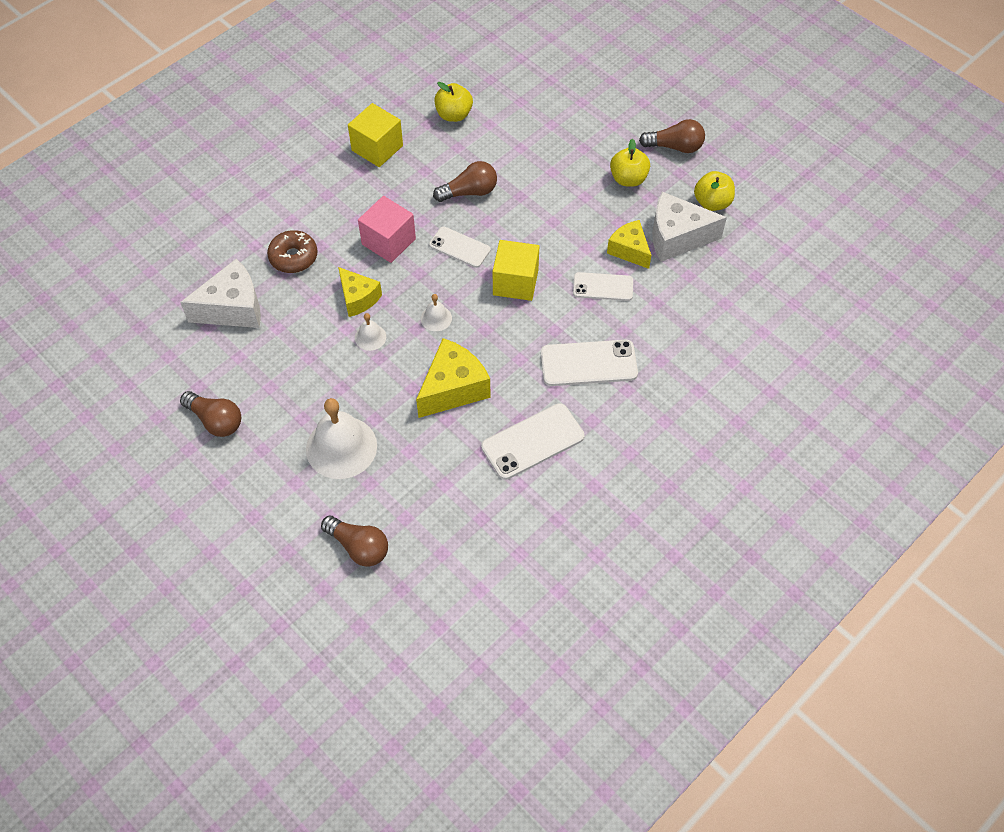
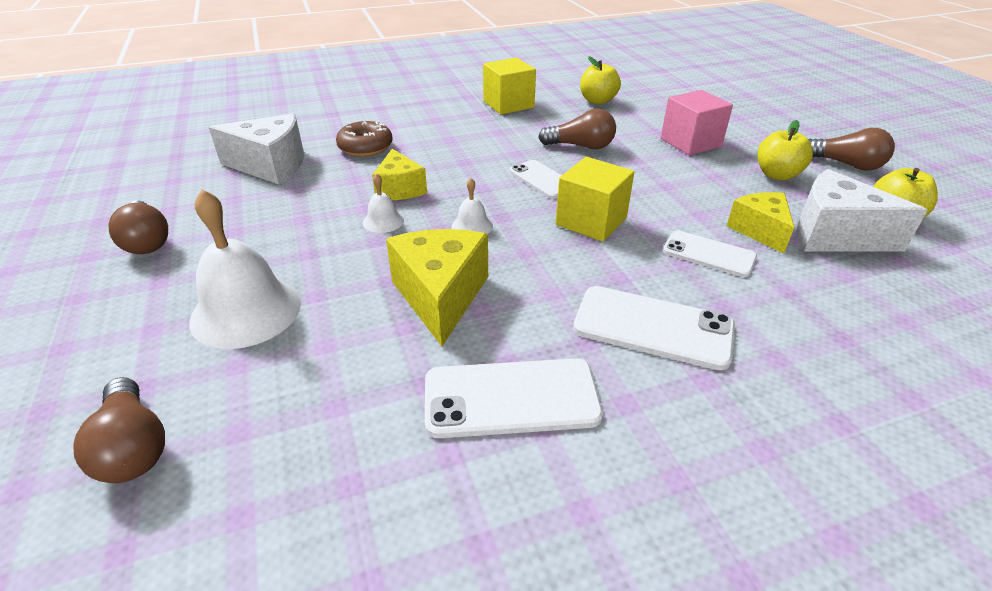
camera: 25 degrees right, 20 degrees down
pink cube [358,196,416,263] -> pink cube moved to [661,90,733,155]
yellow cheese [416,338,491,418] -> yellow cheese turned 75 degrees counterclockwise [386,229,488,346]

